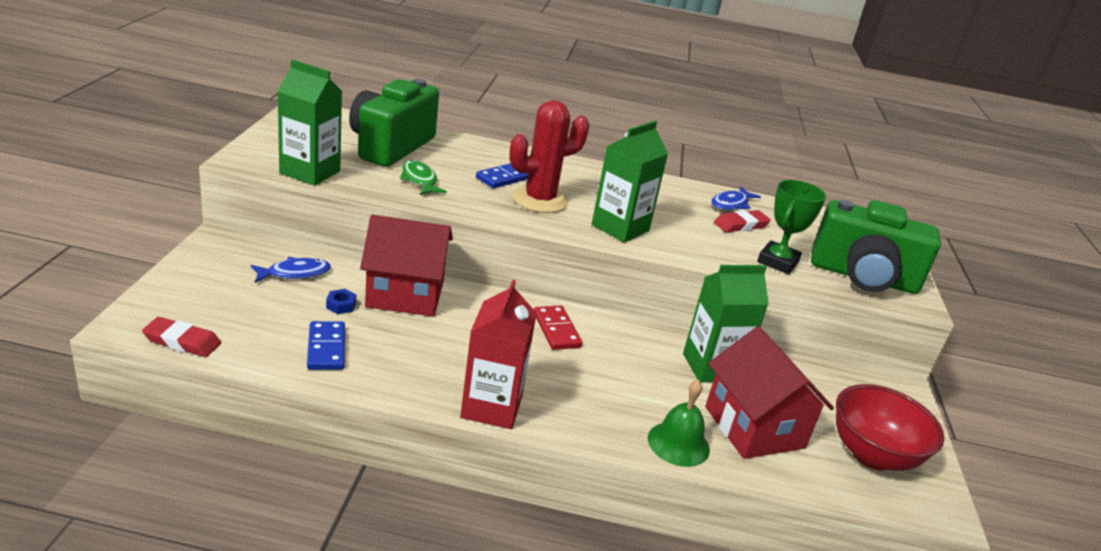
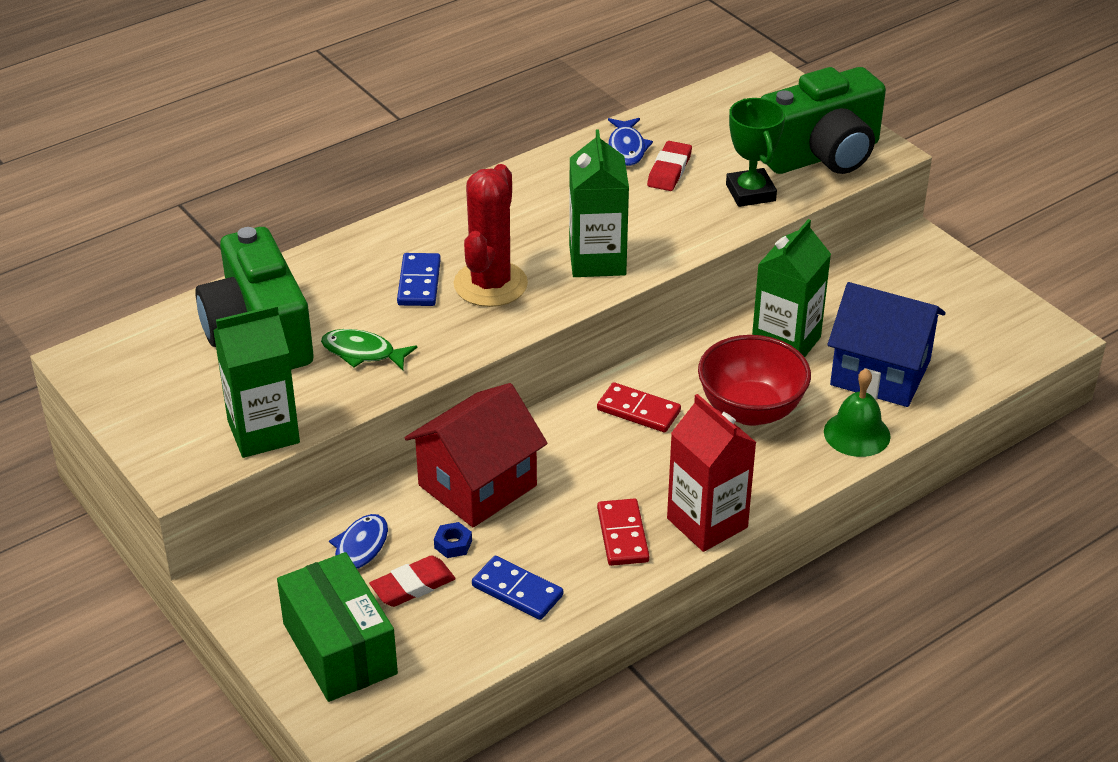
camera: 40 degrees left, 10 degrees up
red eraser [142,317,221,357] -> red eraser moved to [369,555,456,607]
red house [705,326,834,459] -> blue house [828,282,946,407]
red bowl [836,384,945,471] -> red bowl moved to [698,335,811,426]
none -> green box [277,552,398,702]
none -> red domino [597,499,649,566]

